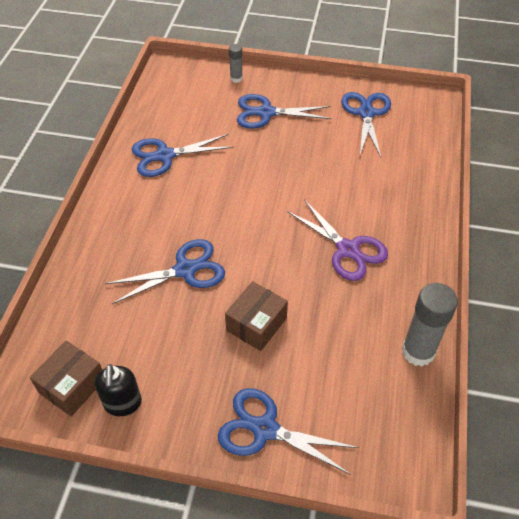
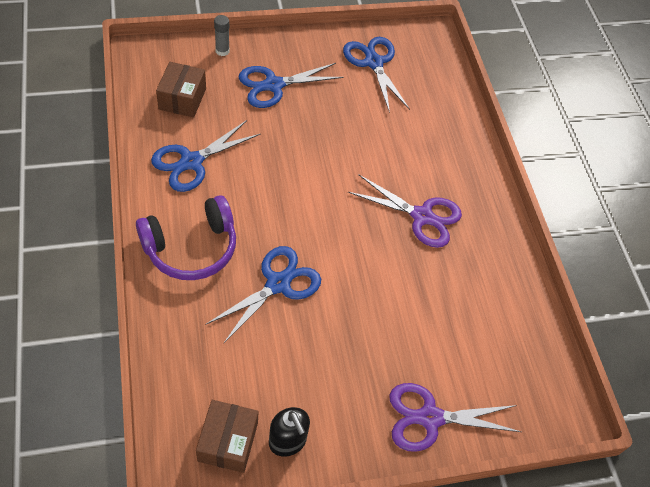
camera: 30 degrees left, 5 degrees up
blue scissors [218,388,359,475] -> purple scissors [389,383,521,452]
brown box [225,281,288,351] -> brown box moved to [156,62,206,118]
grey glue stick [402,283,458,366] -> none
none -> purple headphones [136,195,236,280]

